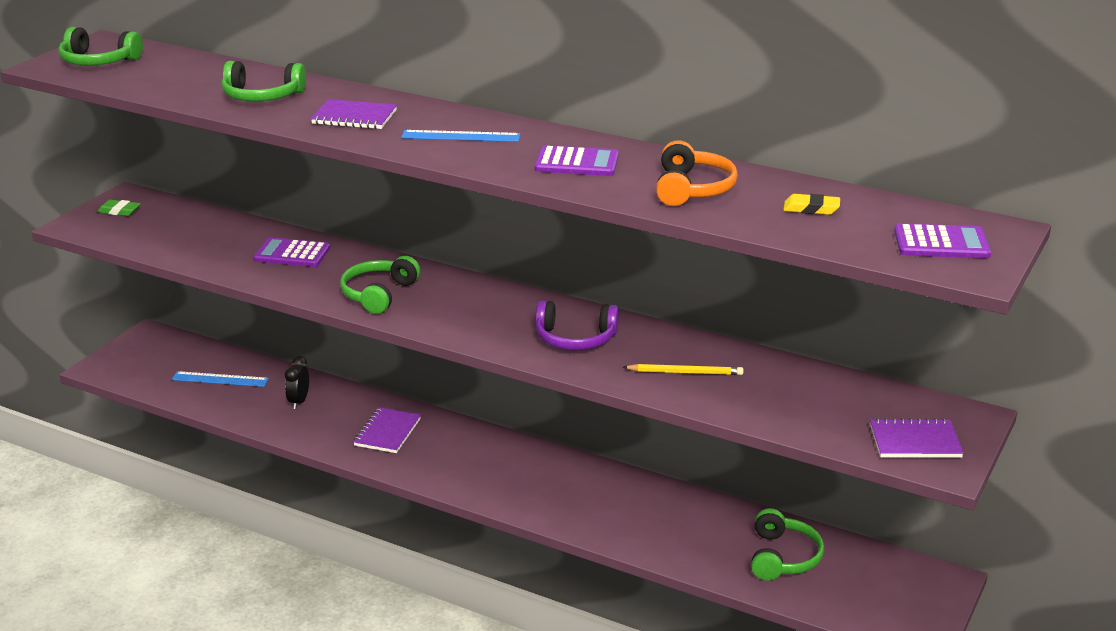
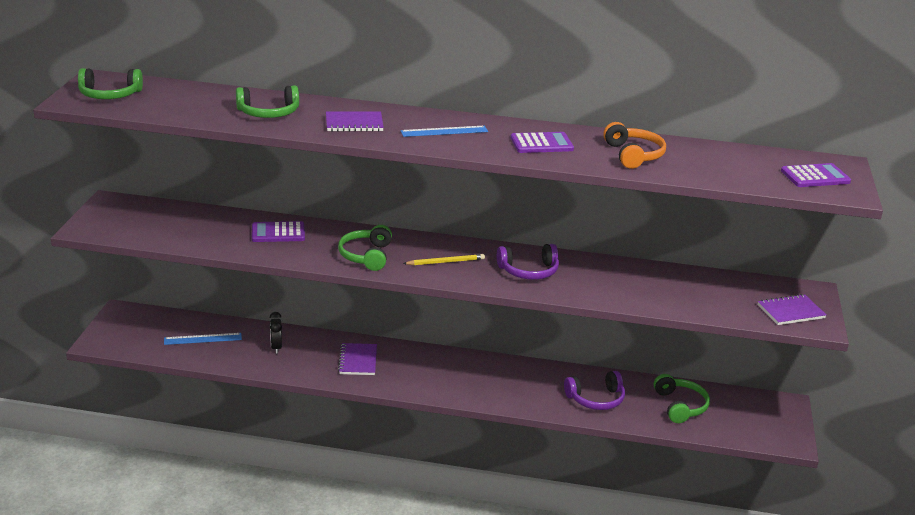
camera: 20 degrees left, 0 degrees up
green eraser [97,200,141,216] -> none
yellow pencil [623,364,743,375] -> yellow pencil moved to [403,254,485,265]
yellow eraser [783,194,840,215] -> none
none -> purple headphones [564,371,625,410]

